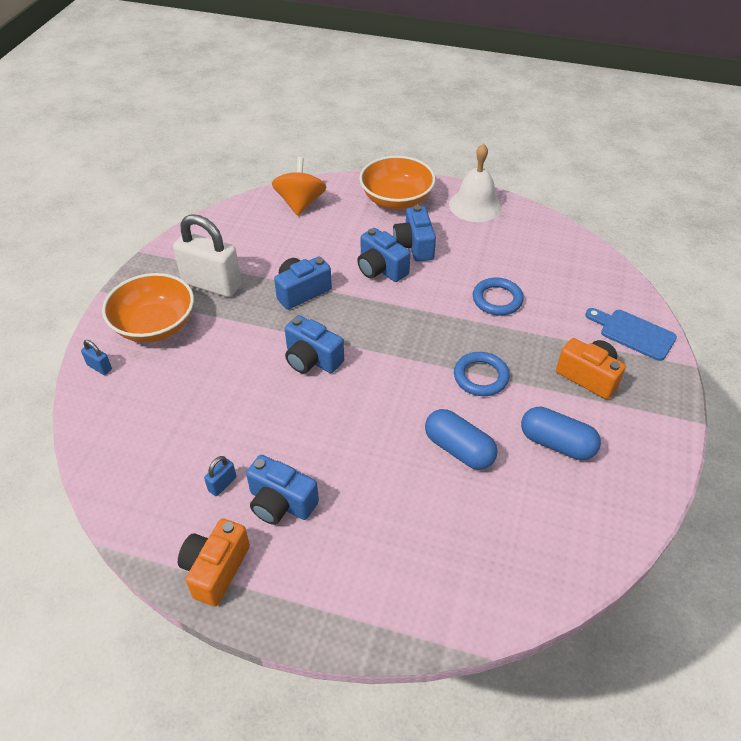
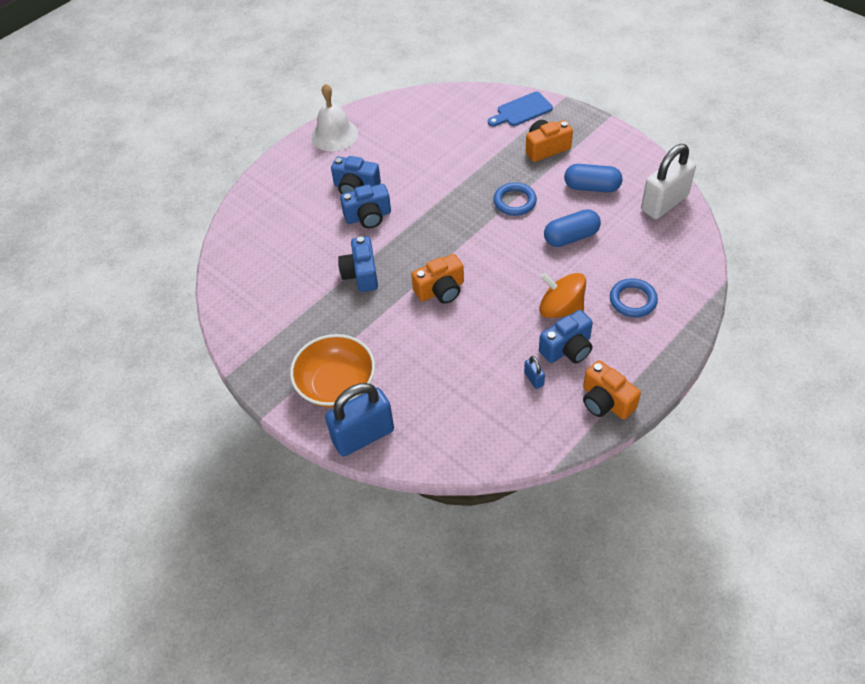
camera: 60 degrees left, 5 degrees up
blue padlock [81,340,112,375] -> blue padlock [325,383,394,457], size x2.43
white padlock [173,214,241,297] -> white padlock moved to [641,144,696,219]
orange spinning top [272,157,326,216] -> orange spinning top moved to [539,272,586,318]
blue camera [285,315,344,373] -> orange camera [411,254,464,304]
orange bowl [359,156,436,209] -> none
blue ring [473,278,524,315] -> blue ring moved to [610,278,658,317]
blue capsule [521,407,601,460] -> blue capsule turned 45 degrees clockwise [564,164,622,193]

